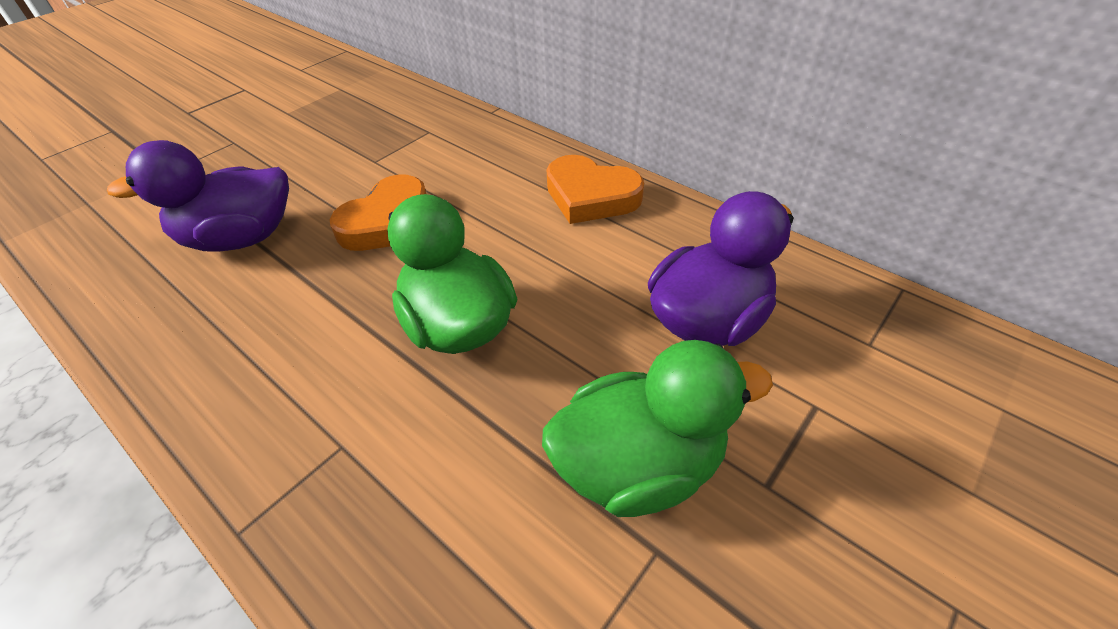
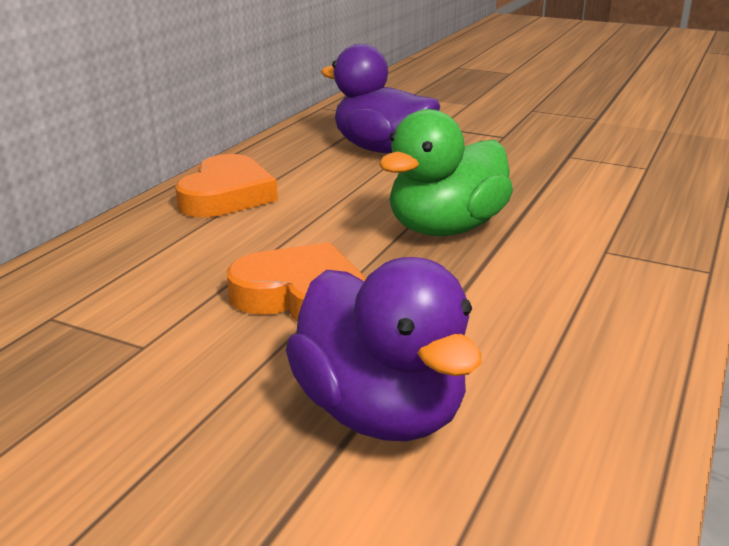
camera: 105 degrees left, 20 degrees down
green duck [542,340,773,517] -> none

